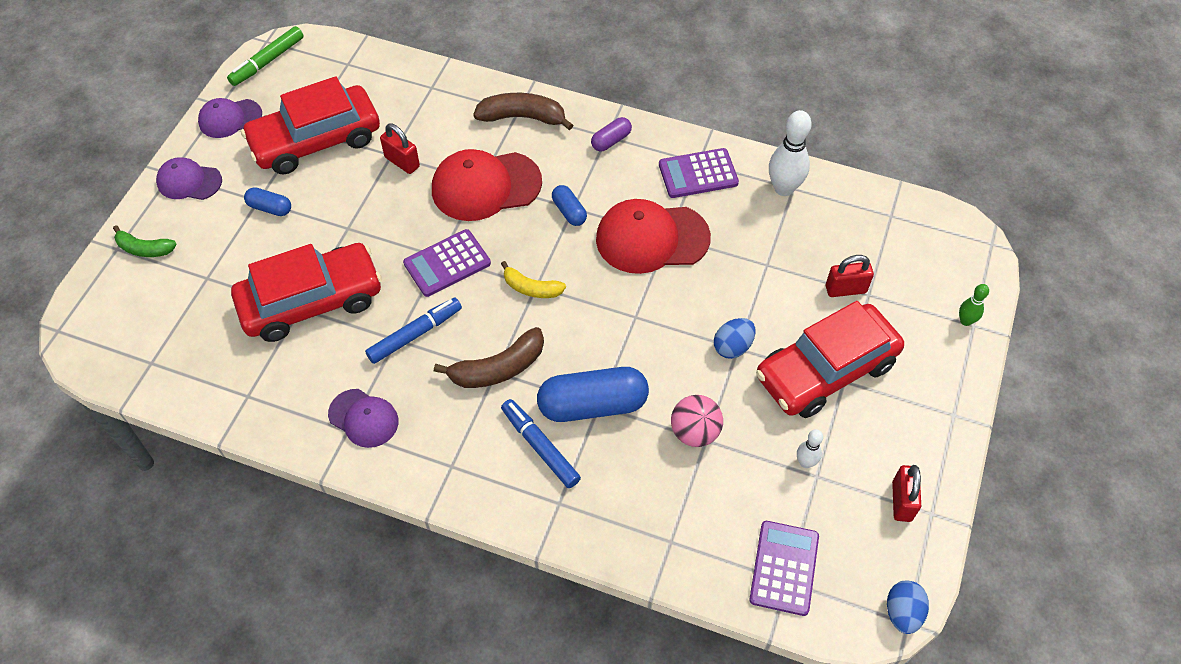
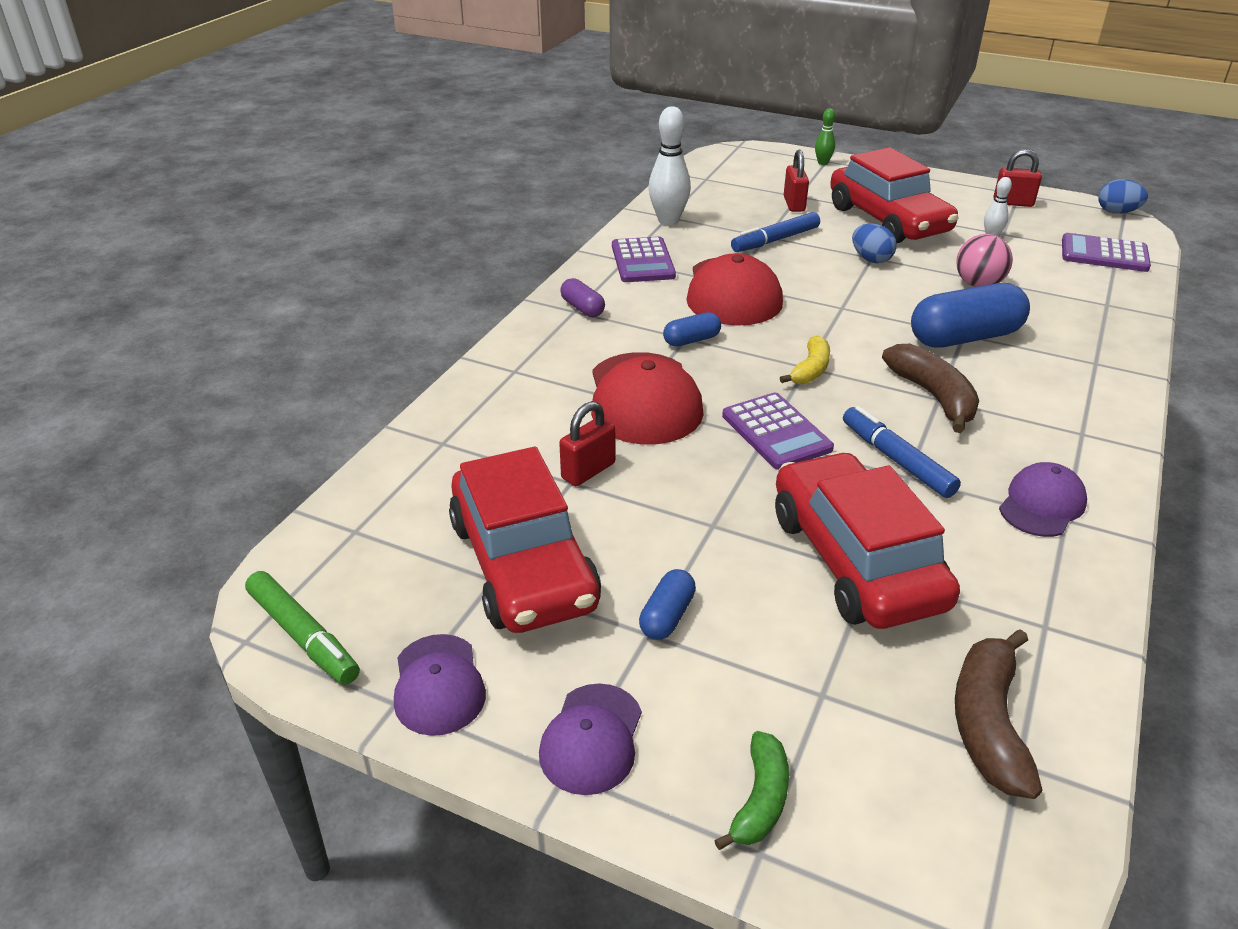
camera: 85 degrees left, 20 degrees down
brown banana [473,93,573,130] -> brown banana moved to [955,629,1042,799]
blue marker [501,399,581,488] -> blue marker moved to [731,212,820,252]
blue capsule [537,367,649,422] -> blue capsule turned 75 degrees clockwise [911,283,1030,348]

